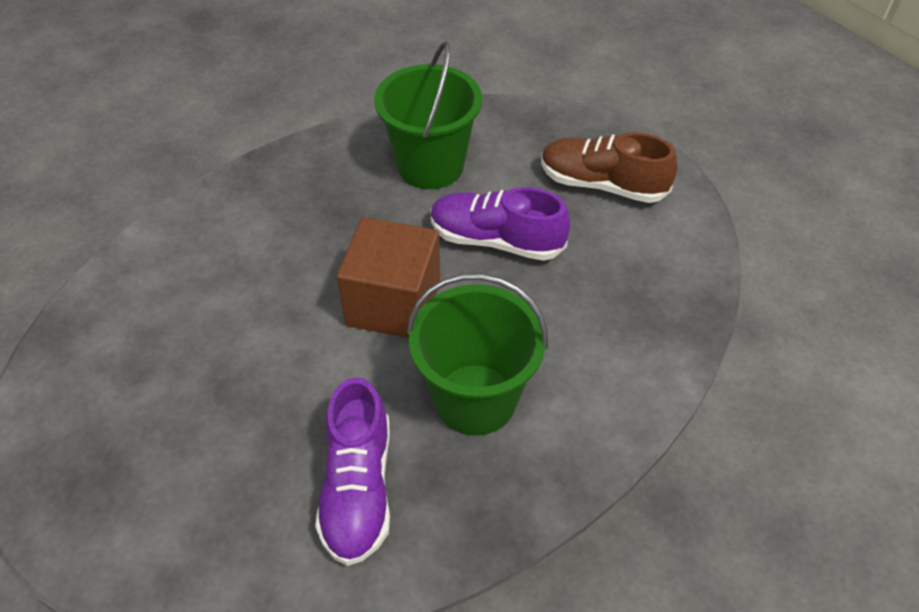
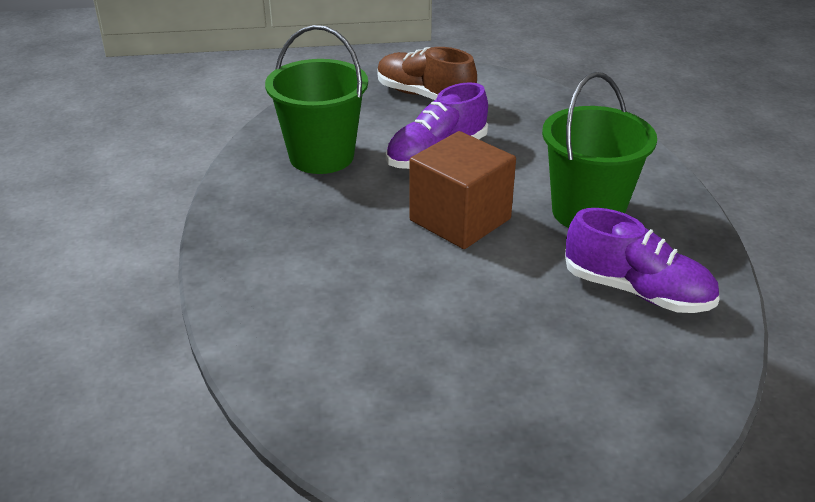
camera: 60 degrees left, 15 degrees down
brown shoe [541,132,677,203] -> brown shoe turned 75 degrees clockwise [377,47,477,100]

